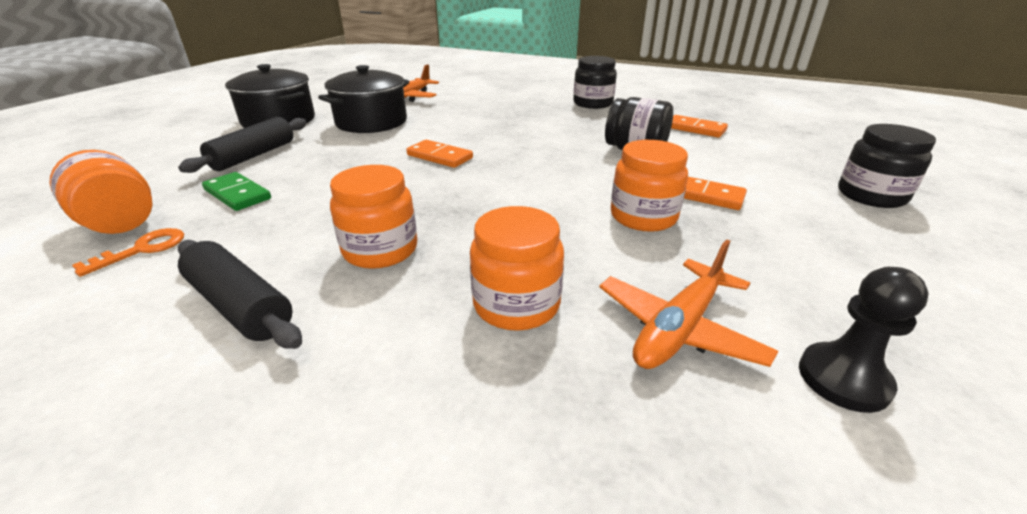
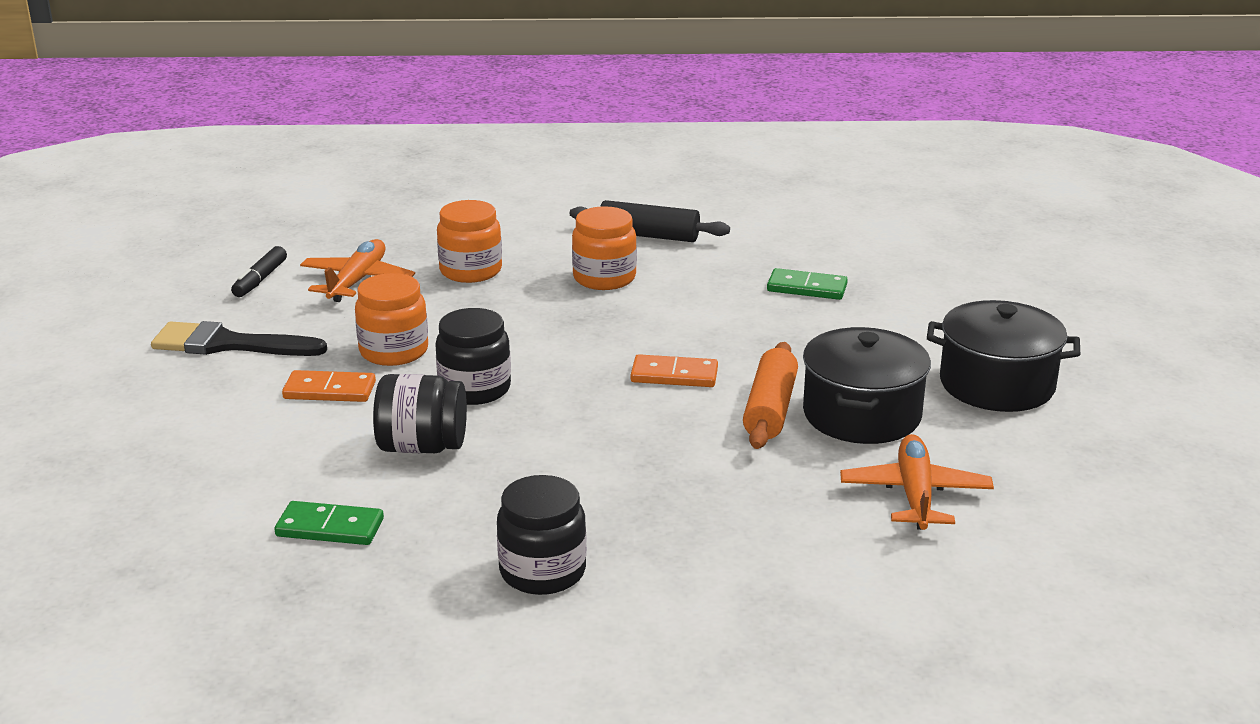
camera: 155 degrees right, 5 degrees down
orange jar [49,150,153,234] -> none
orange key [72,228,184,277] -> none
black rolling pin [178,117,307,173] -> none
orange domino [671,115,728,138] -> green domino [275,501,384,545]
black pawn [799,267,929,413] -> black marker [231,246,287,297]
black jar [838,124,936,208] -> black jar moved to [435,308,511,405]
none -> black brush [151,321,327,356]
none -> orange rolling pin [743,342,798,449]

